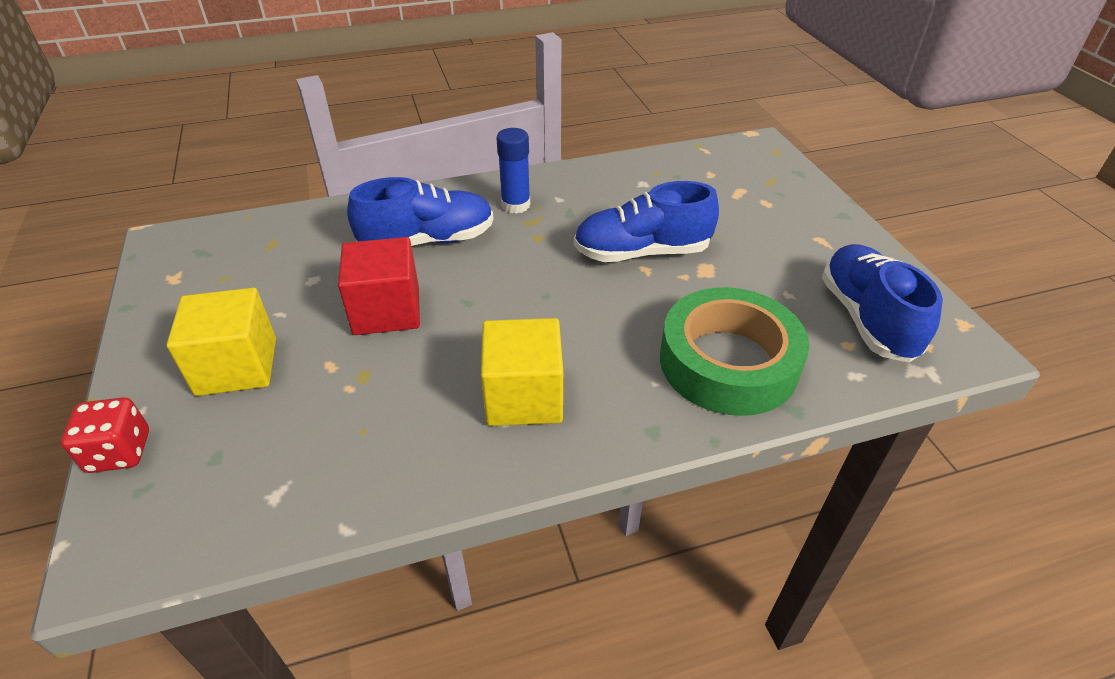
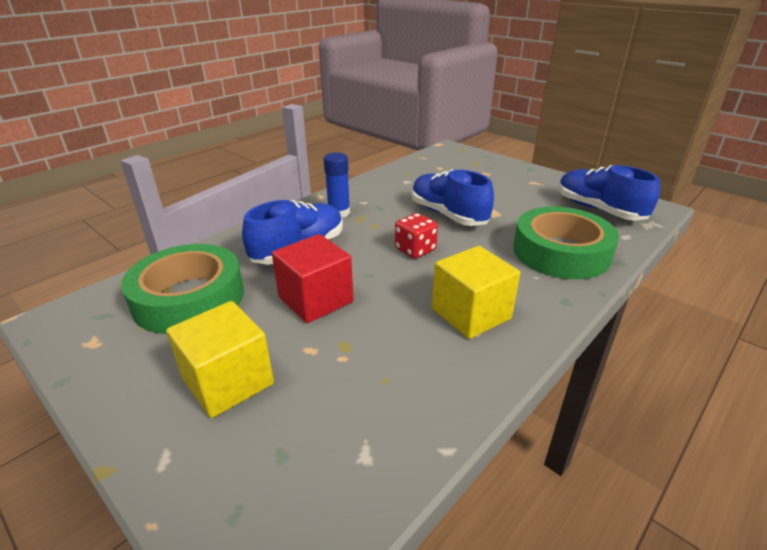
camera: 30 degrees left, 10 degrees down
red dice [61,397,149,473] -> red dice moved to [395,213,438,259]
blue shoe [574,181,719,262] -> blue shoe turned 90 degrees clockwise [412,169,494,226]
none -> green tape [121,244,244,334]

